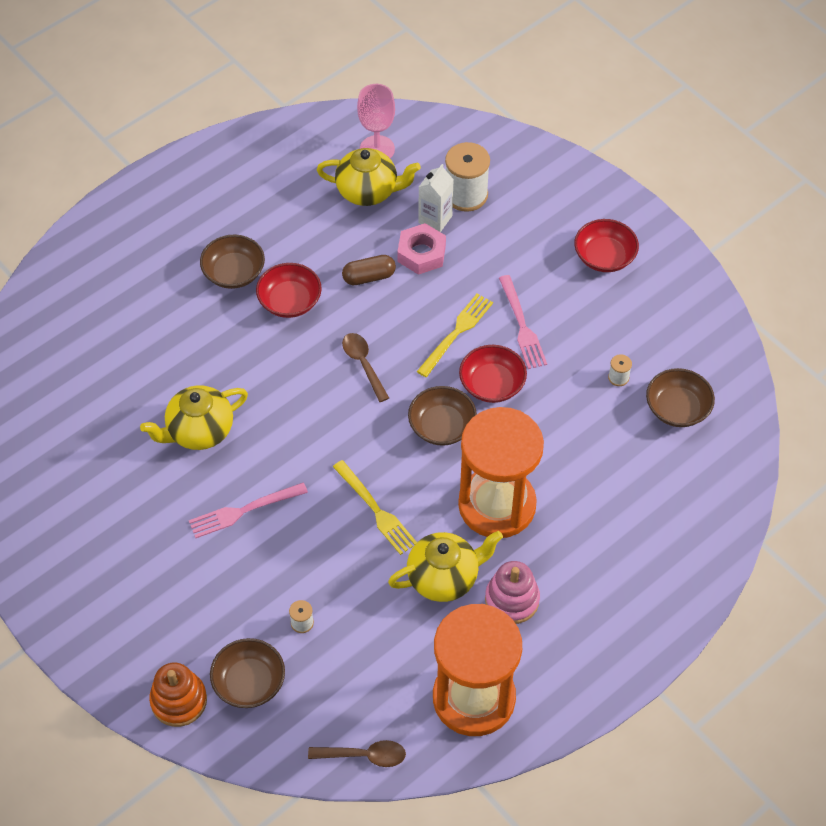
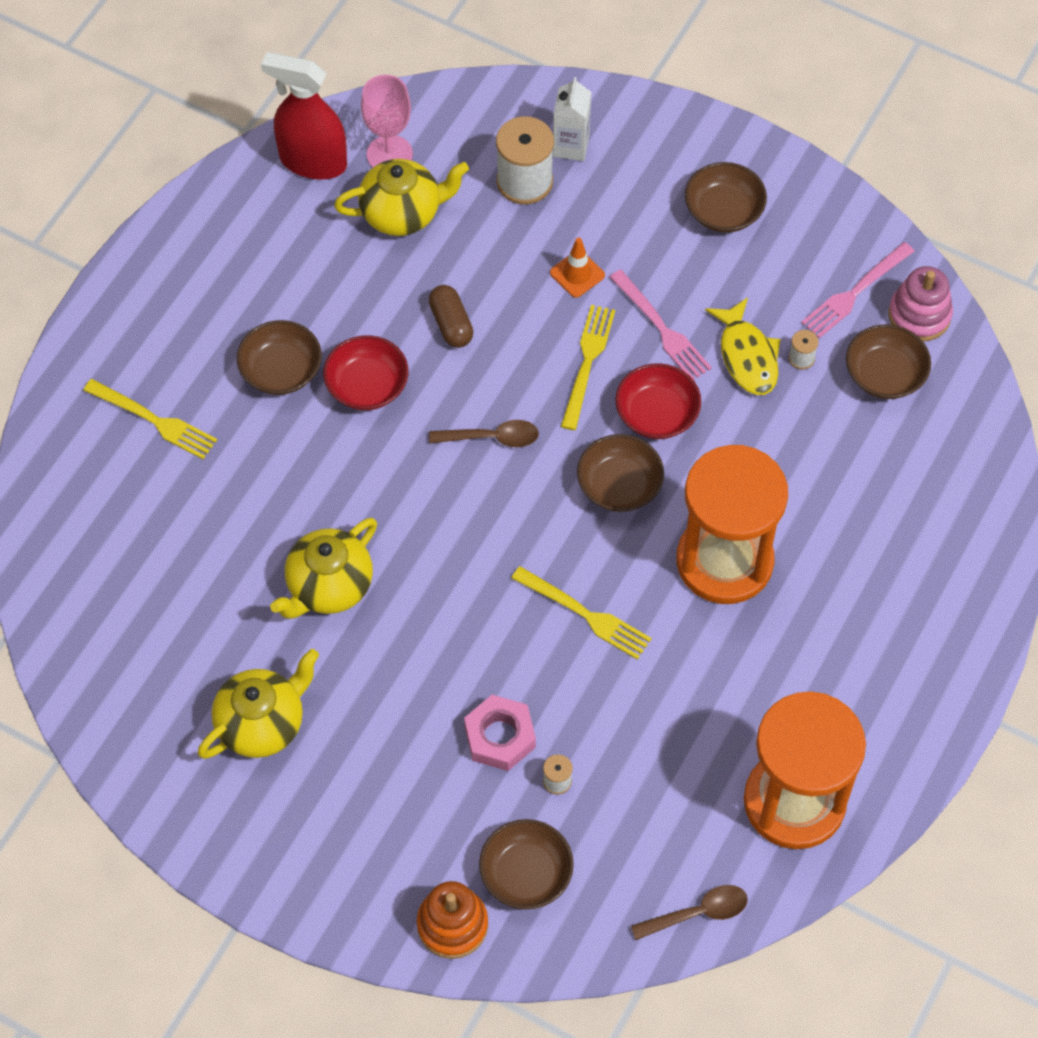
camera: 20 degrees left, 5 degrees up
pink fork [189,483,308,538] -> pink fork moved to [801,242,914,338]
brown capsule [342,255,396,285] -> brown capsule turned 75 degrees counterclockwise [429,285,473,348]
brown spoon [342,333,389,402] -> brown spoon turned 135 degrees clockwise [429,420,539,447]
yellow teapot [388,531,503,602] -> yellow teapot moved to [198,649,319,759]
pink nut [397,223,446,275] -> pink nut moved to [464,695,536,771]
white carton [419,164,454,232] -> white carton moved to [553,77,591,161]
pink stacking toy [485,561,540,624] -> pink stacking toy moved to [888,266,953,342]
red bowl [574,219,639,272] -> brown bowl [685,162,767,233]
none -> yellow fork [83,379,217,459]
none -> red spray bottle [261,52,347,180]
none -> orange traffic cone [550,238,605,298]
none -> yellow fish [705,297,781,395]

